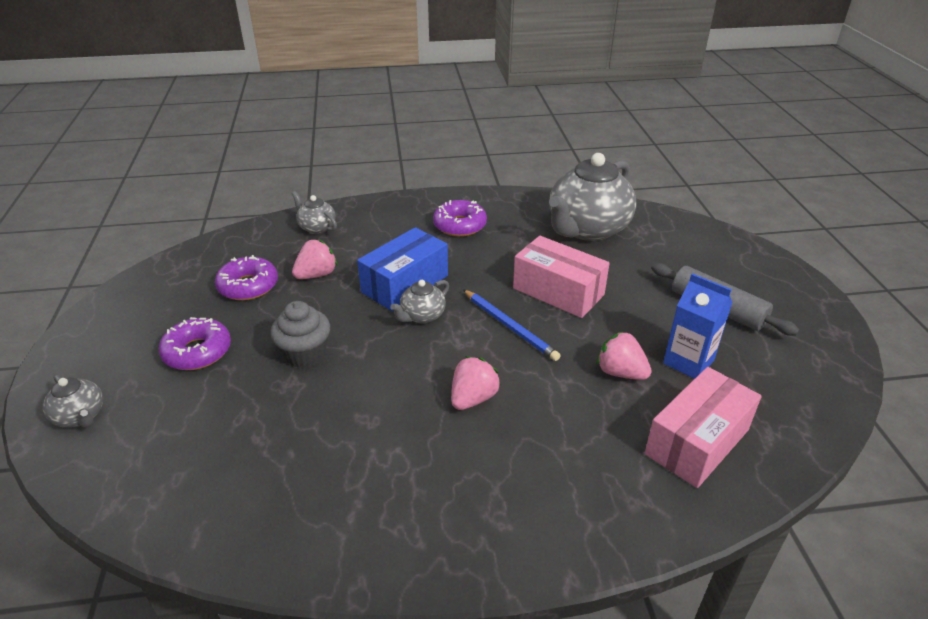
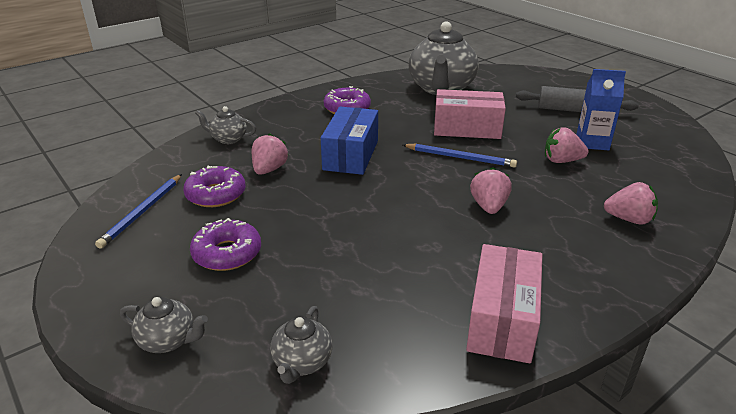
camera: 30 degrees left, 5 degrees down
grey cupcake [270,301,330,368] -> none
grey teapot [390,280,449,324] -> grey teapot moved to [270,306,332,384]
pink box [645,367,762,488] -> pink box moved to [466,244,542,363]
none -> blue pencil [95,174,182,249]
none -> pink strawberry [604,182,658,224]

